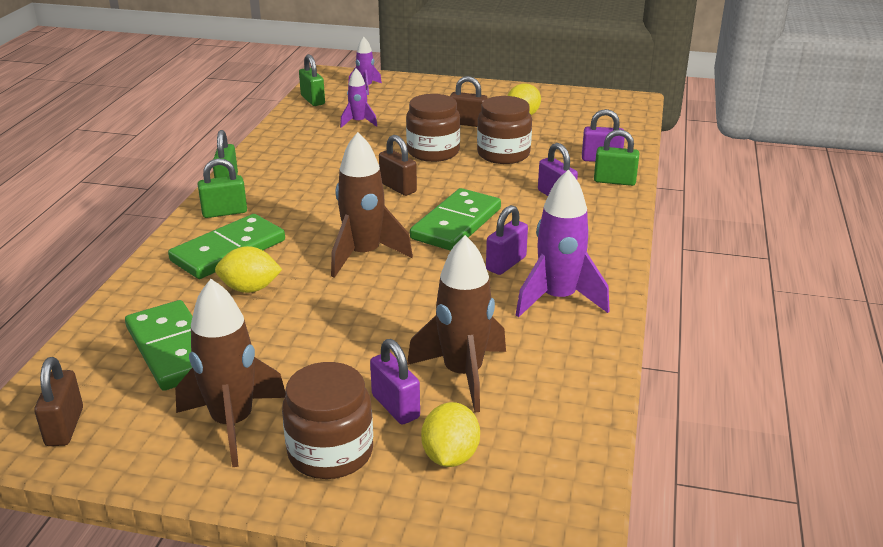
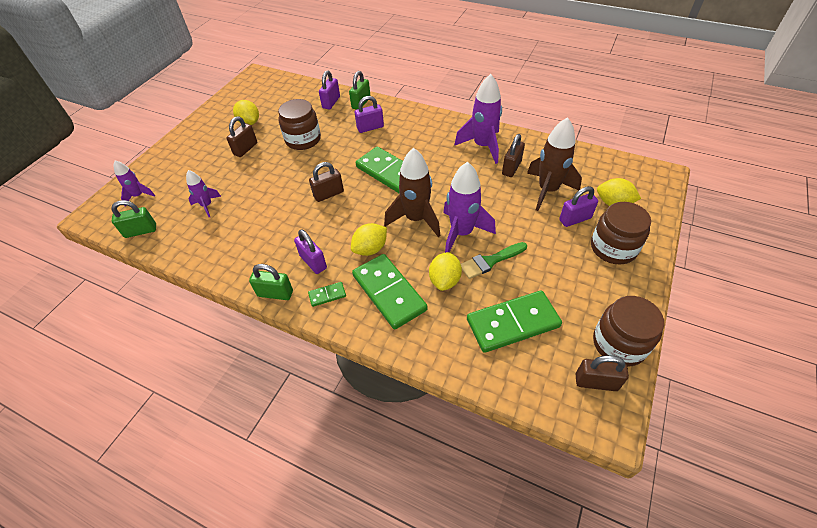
camera: 75 degrees left, 20 degrees up
brown rocket [175,279,286,468] -> none
green padlock [198,158,247,218] -> green domino [308,282,346,307]
brown jar [406,94,460,162] -> brown jar moved to [593,296,664,367]
purple padlock [486,205,528,275] -> purple padlock moved to [294,229,327,274]
none -> yellow lemon [351,223,387,256]
none -> purple rocket [443,162,496,253]
none -> green brush [461,242,527,279]
none -> brown padlock [502,134,525,177]

